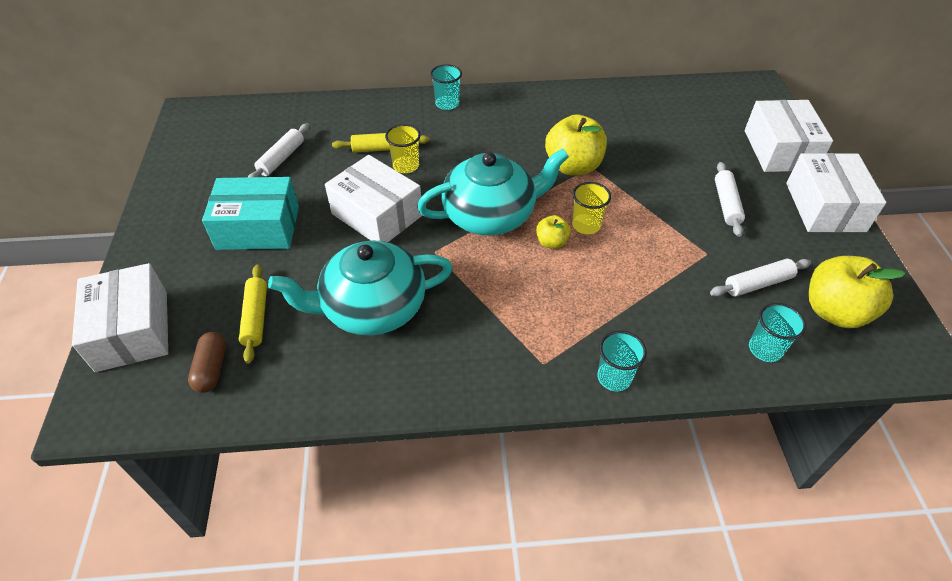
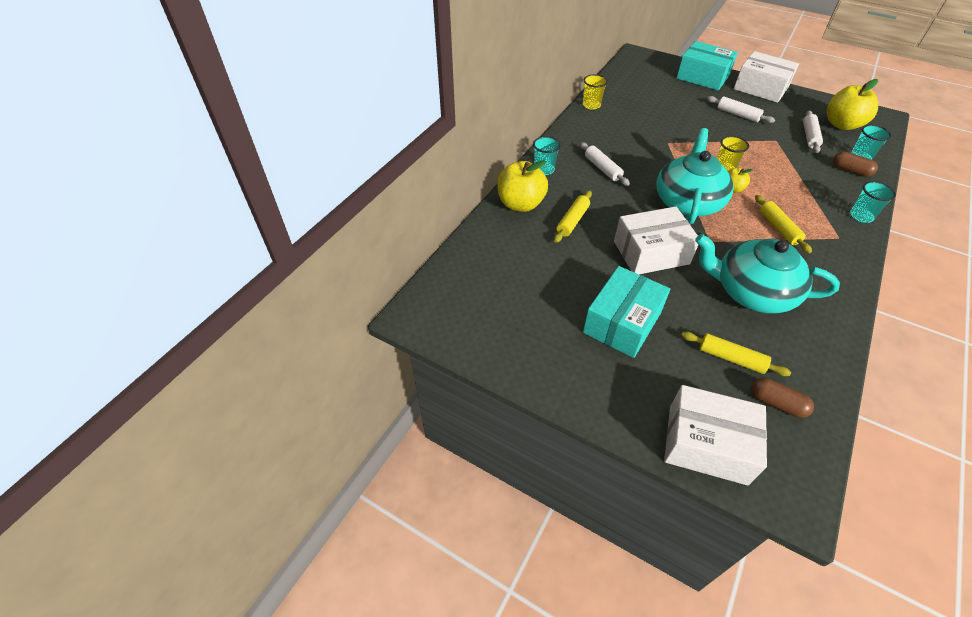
camera: 55 degrees left, 0 degrees up
white rolling pin [248,123,310,177] -> white rolling pin moved to [580,142,630,186]
turquoise teapot [268,240,453,335] -> turquoise teapot turned 90 degrees clockwise [695,234,840,313]
yellow cup [385,124,421,173] -> yellow cup moved to [583,74,608,110]
yellow apple [545,114,607,175] -> yellow apple moved to [497,160,548,212]
white box [745,100,833,172] -> turquoise box [677,41,738,91]
none -> yellow rolling pin [755,195,812,253]
none -> brown capsule [833,151,878,177]

